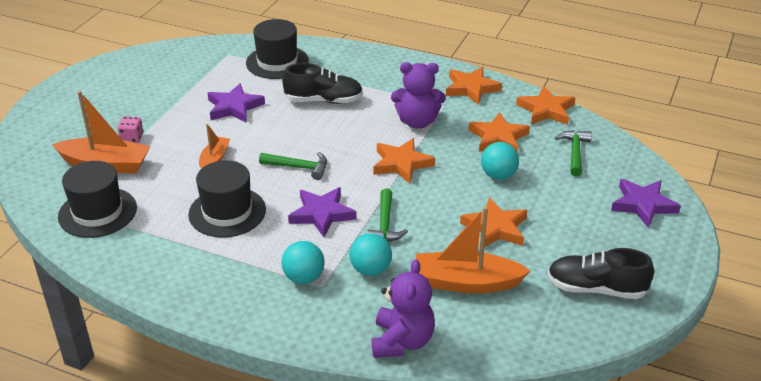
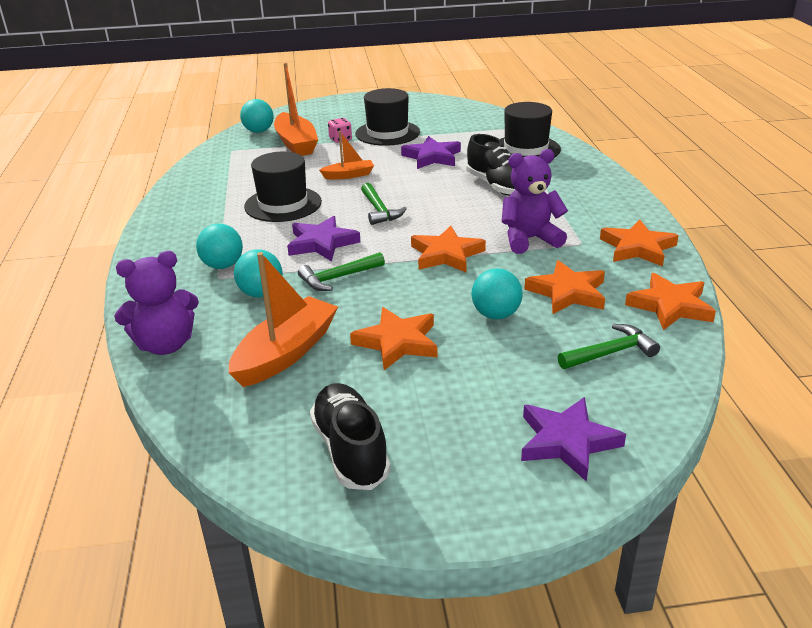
camera: 60 degrees right, 5 degrees down
black hat [58,161,137,238] -> black hat moved to [355,88,420,146]
purple teddy bear [391,62,446,129] -> purple teddy bear turned 105 degrees clockwise [502,149,568,254]
orange boat [416,206,531,293] -> orange boat turned 60 degrees clockwise [228,252,338,387]
none -> turquoise ball [240,99,274,133]

